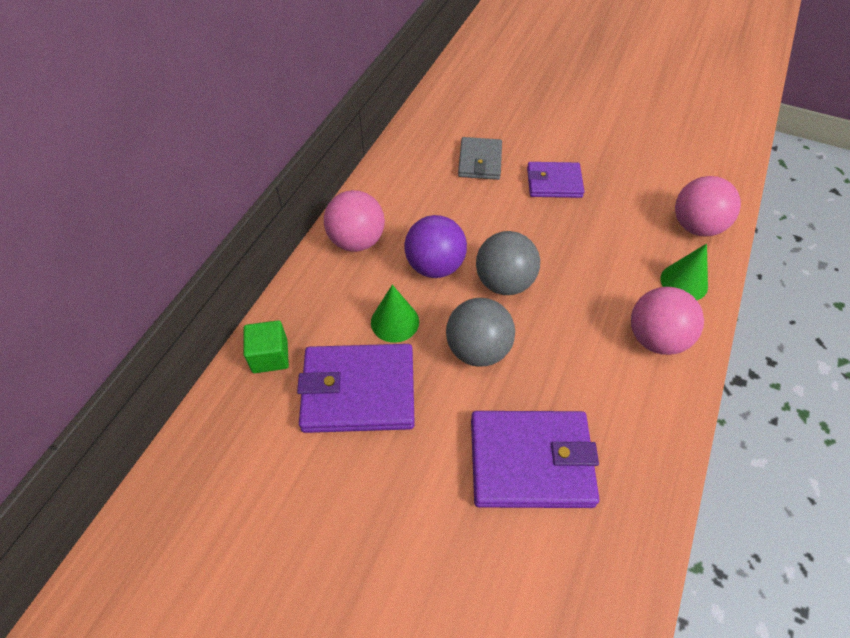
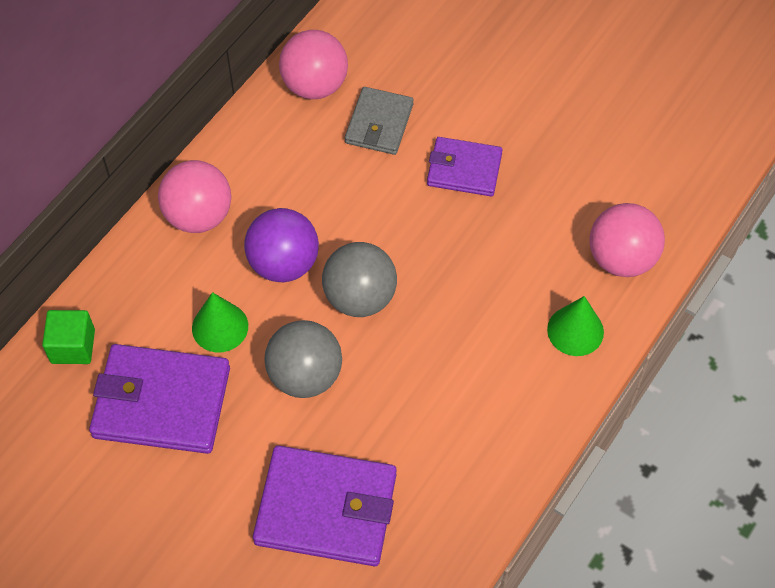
camera: 10 degrees right, 5 degrees up
pink ball [631,287,704,355] -> pink ball moved to [279,30,348,99]

